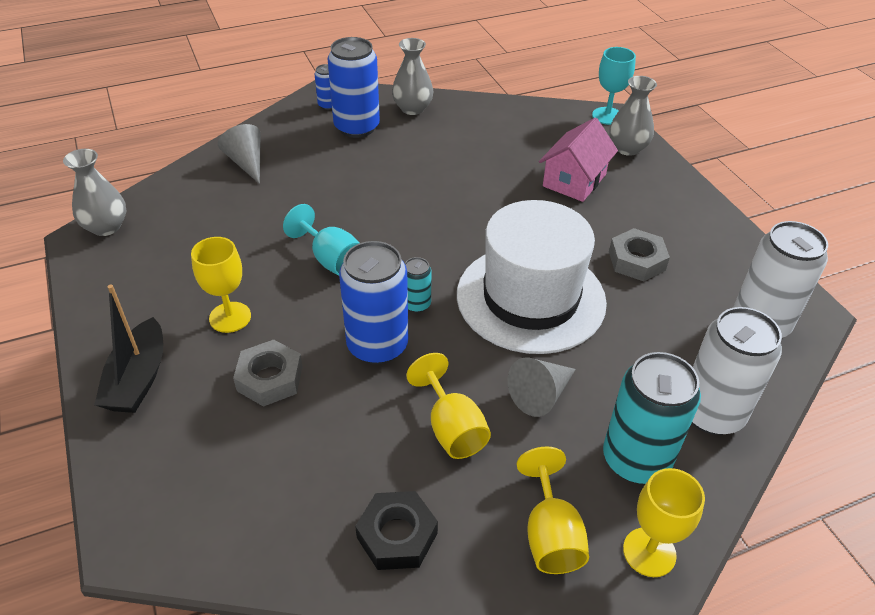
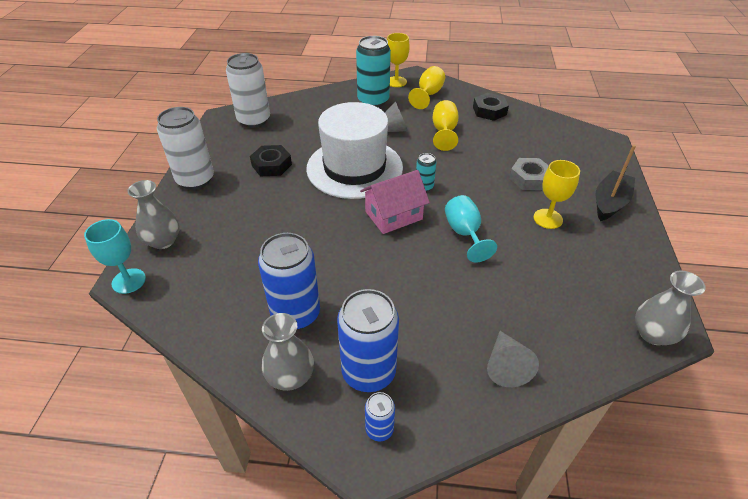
camera: 150 degrees left, 0 degrees up
blue can [339,241,408,364] -> blue can moved to [258,233,320,330]
pink house [539,118,618,202] -> pink house moved to [360,170,430,234]
grey nut [609,228,670,282] -> black nut [250,145,292,176]
white can [692,307,782,435] -> white can moved to [157,107,214,189]

